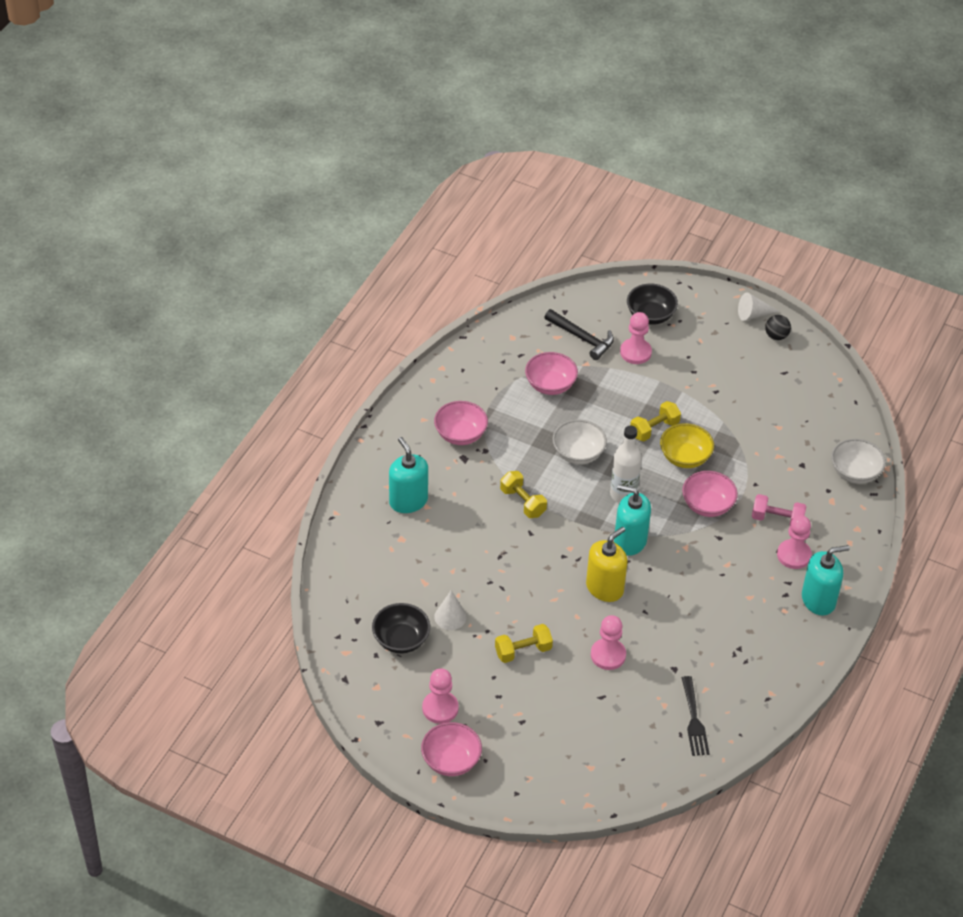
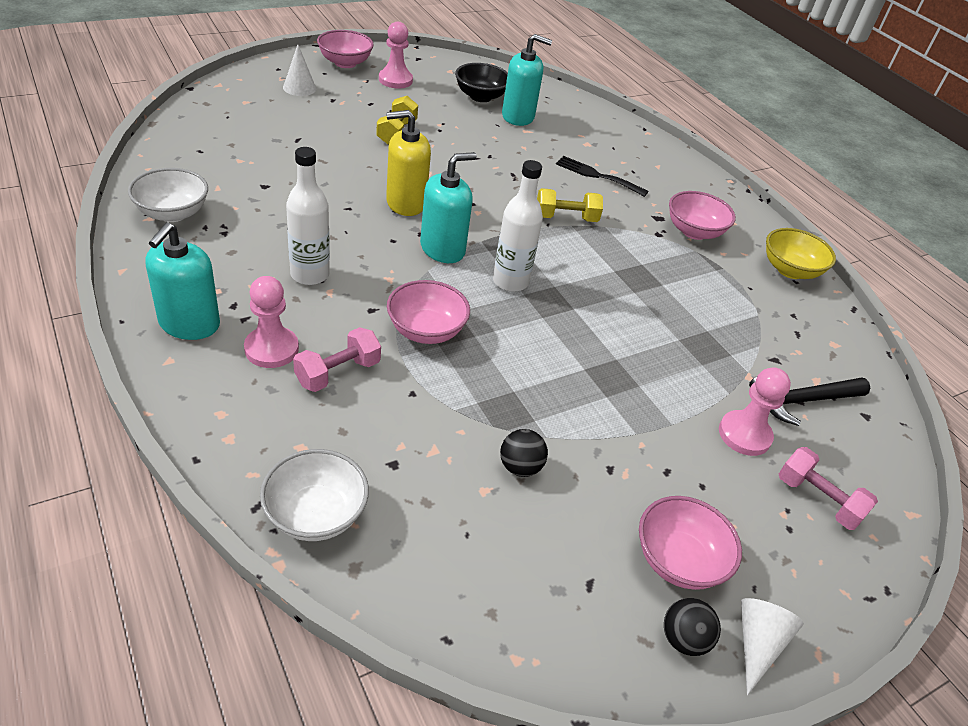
camera: 120 degrees right, 5 degrees down
turquoise soap dispenser [389,437,428,513] -> turquoise soap dispenser moved to [502,34,552,126]
white cone [434,590,467,630] -> white cone moved to [283,45,316,96]
pink bowl [525,352,578,395] -> pink bowl moved to [639,496,742,590]
white bowl [553,420,607,464] -> white bowl moved to [128,168,208,222]
yellow soap dispenser [586,527,628,602] -> yellow soap dispenser turned 90 degrees clockwise [386,110,431,216]
pink pawn [591,615,626,670] -> none
black bowl [627,284,678,325] -> pink dumbbell [779,447,878,530]
yellow dumbbell [630,401,681,441] -> none
yellow bowl [660,423,714,468] -> yellow bowl moved to [766,228,836,279]
black fork [682,676,710,756] -> black fork moved to [556,156,649,197]
none -> white bottle [286,147,330,285]
none -> black ball [500,429,548,477]

